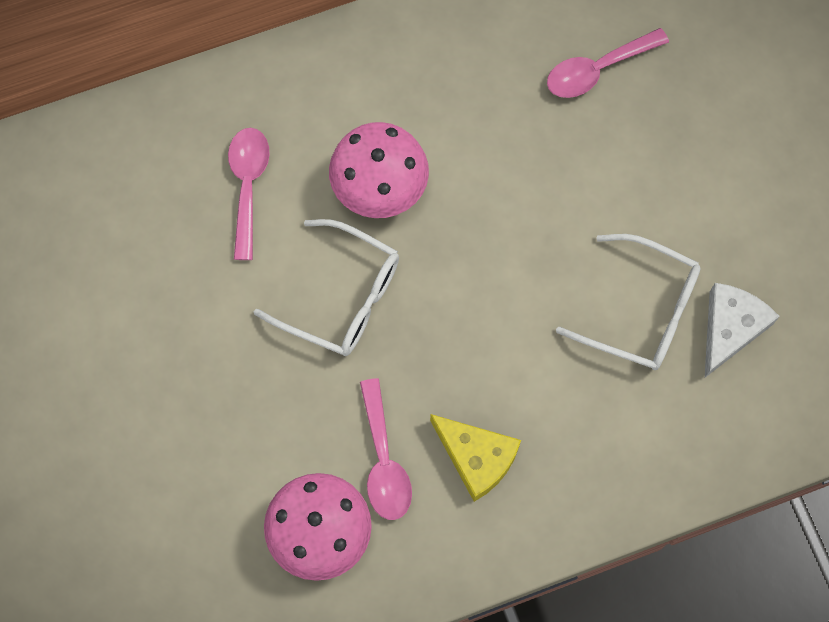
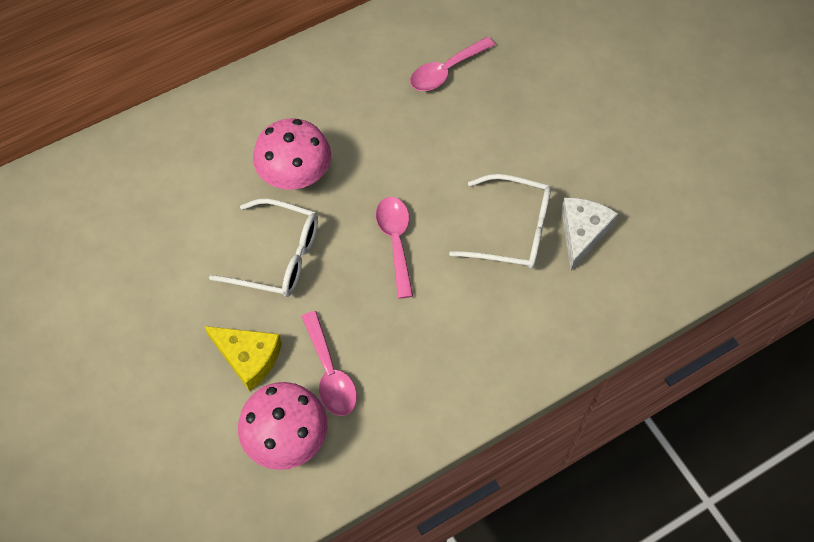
camera: 10 degrees left, 10 degrees down
pink spoon [228,128,270,260] -> pink spoon moved to [376,197,413,299]
yellow cheese [430,414,521,502] -> yellow cheese moved to [204,326,282,391]

